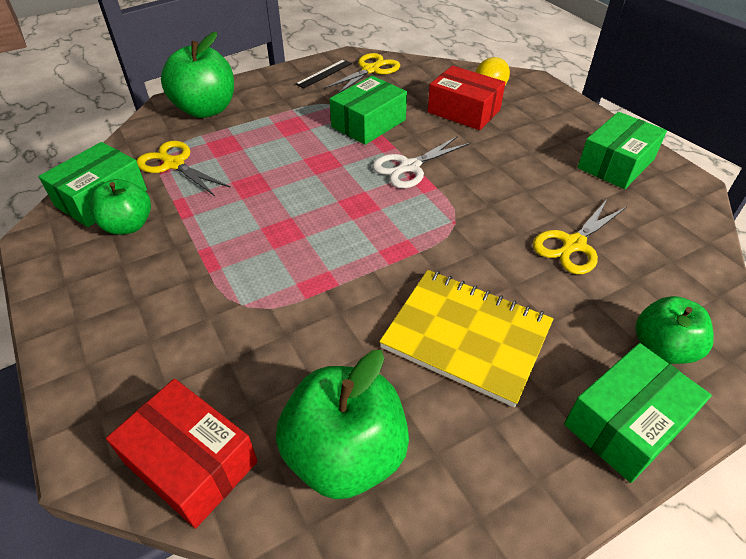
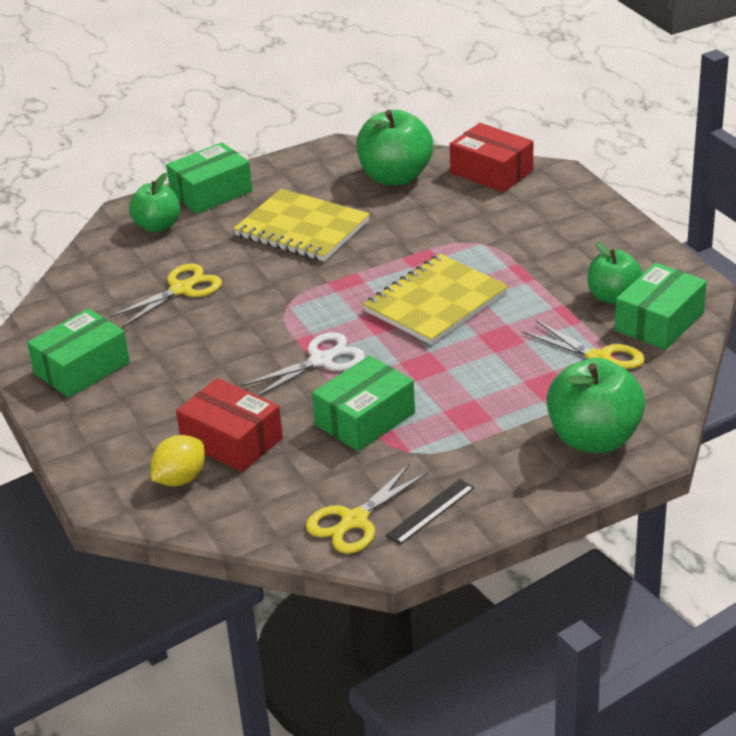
camera: 175 degrees left, 10 degrees down
none -> yellow notebook [363,254,508,345]

